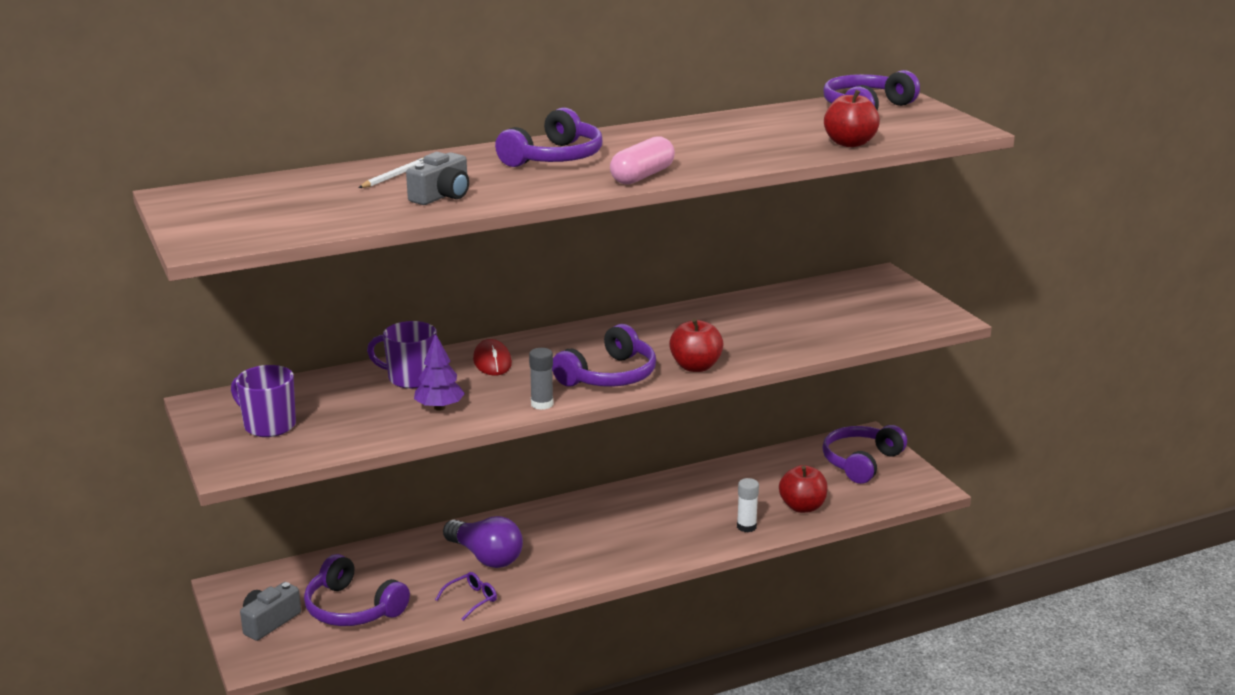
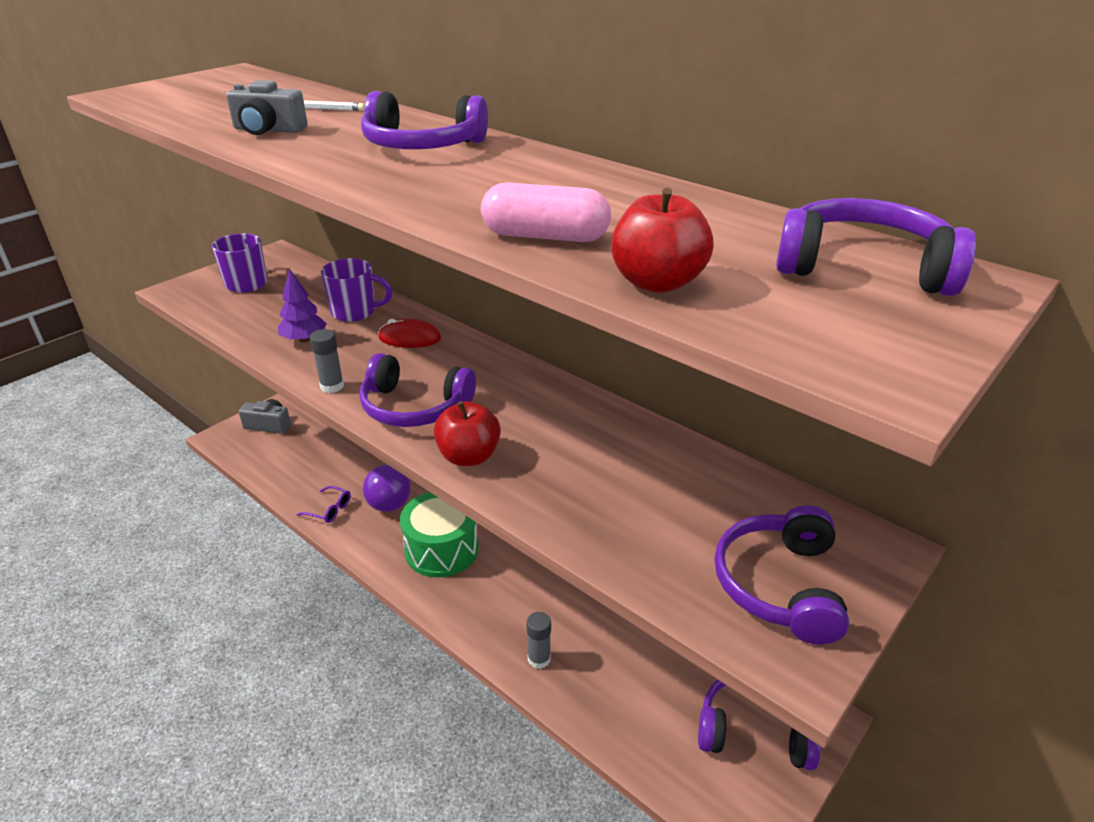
camera: 65 degrees right, 10 degrees up
purple headphones [304,554,410,626] -> purple headphones moved to [714,505,849,645]
purple mug [367,321,436,389] -> purple mug turned 105 degrees clockwise [321,258,393,322]
red mouse [473,339,512,375] -> red mouse turned 45 degrees clockwise [378,318,441,348]
pink capsule [610,136,675,184] -> pink capsule moved to [481,183,611,242]
white glue stick [737,478,759,532] -> grey glue stick [526,612,551,669]
red apple [779,465,828,513] -> none
none -> green drum [400,492,479,577]

